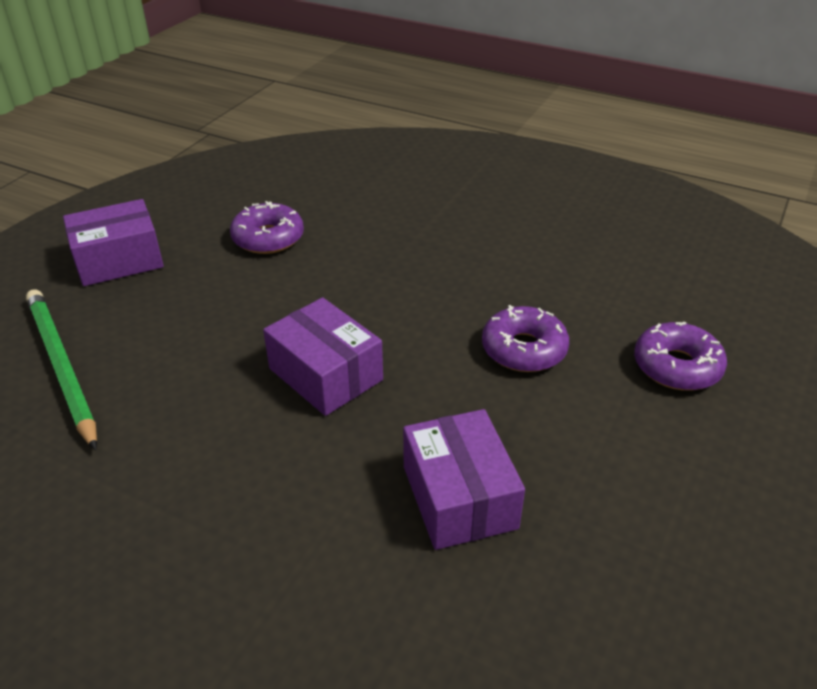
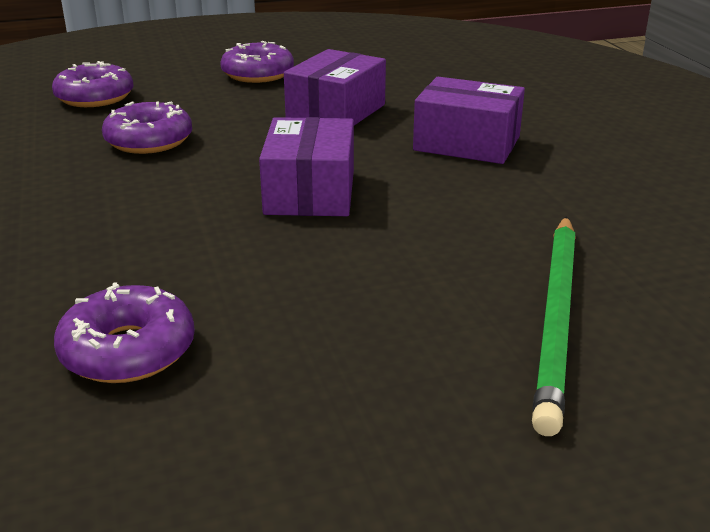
camera: 135 degrees left, 10 degrees down
purple box [63,199,164,286] -> purple box moved to [413,77,525,164]
none -> purple donut [220,41,294,83]

